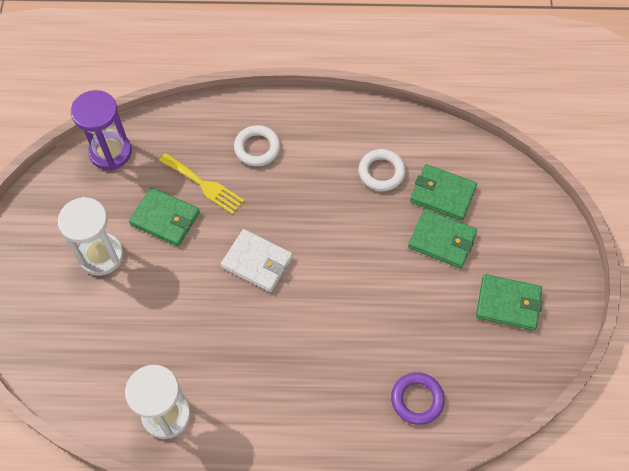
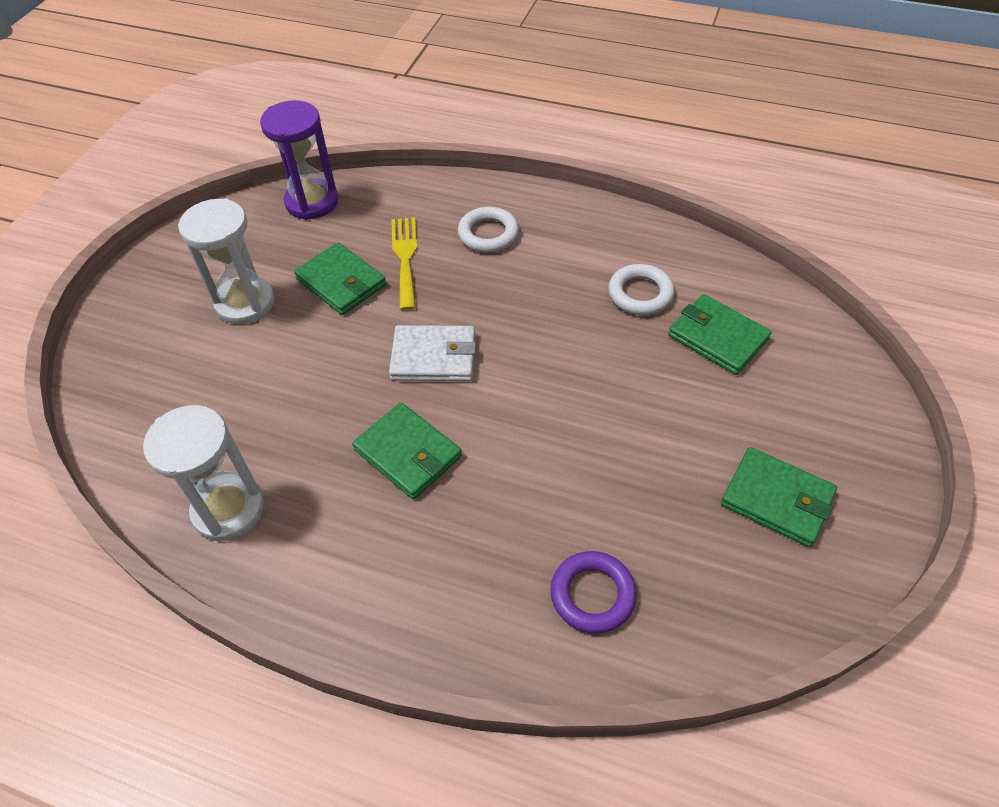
camera: 20 degrees right, 10 degrees down
yellow fork [159,153,244,214] -> yellow fork turned 150 degrees counterclockwise [391,217,417,310]
white wallet [221,229,293,292] -> white wallet turned 45 degrees counterclockwise [389,325,476,381]
green wallet [408,209,477,269] -> green wallet moved to [352,402,462,499]

